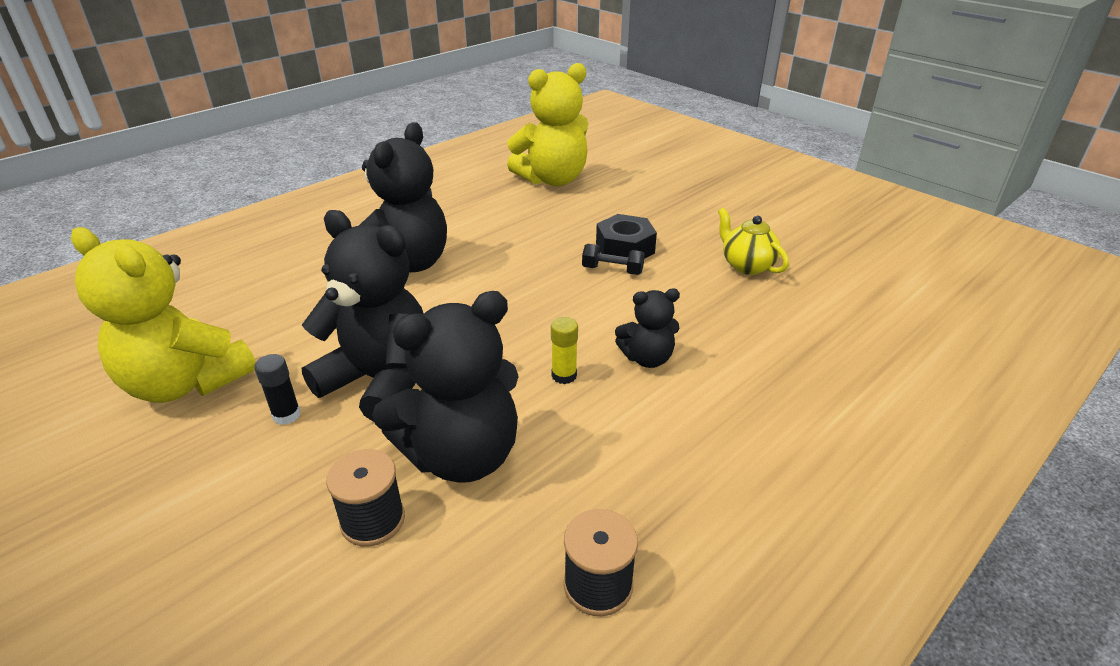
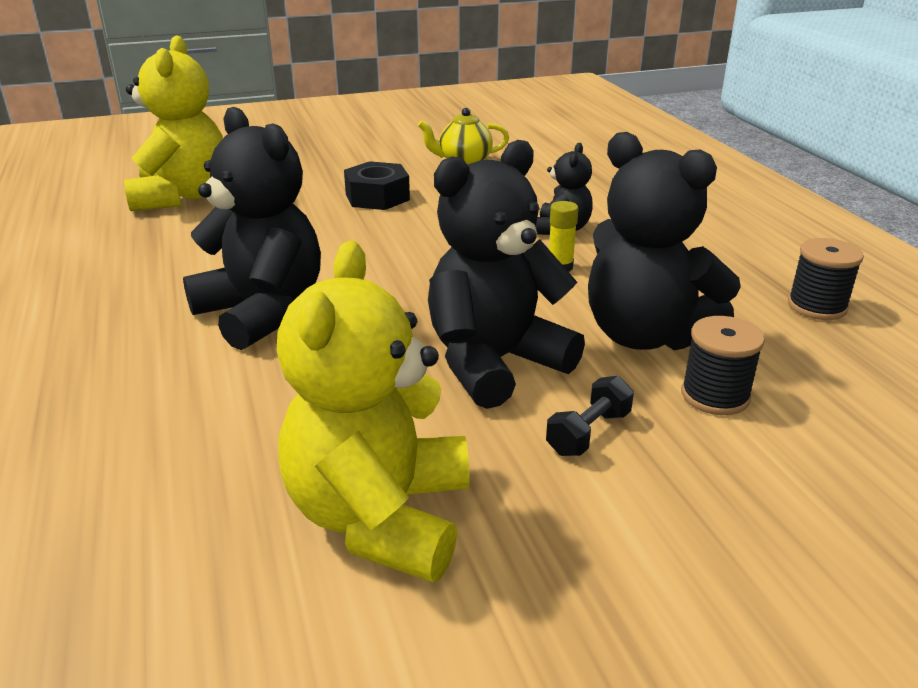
camera: 65 degrees left, 5 degrees down
yellow teddy bear [71,227,256,403] -> yellow teddy bear turned 135 degrees clockwise [277,241,470,582]
black glue stick [254,354,301,425] -> none
black teddy bear [372,291,519,483] -> black teddy bear turned 135 degrees clockwise [588,132,741,350]
black dumbbell [582,244,645,275] -> black dumbbell moved to [546,376,634,456]

